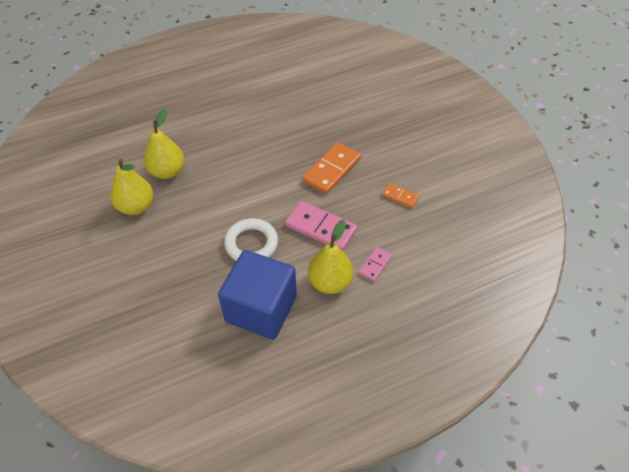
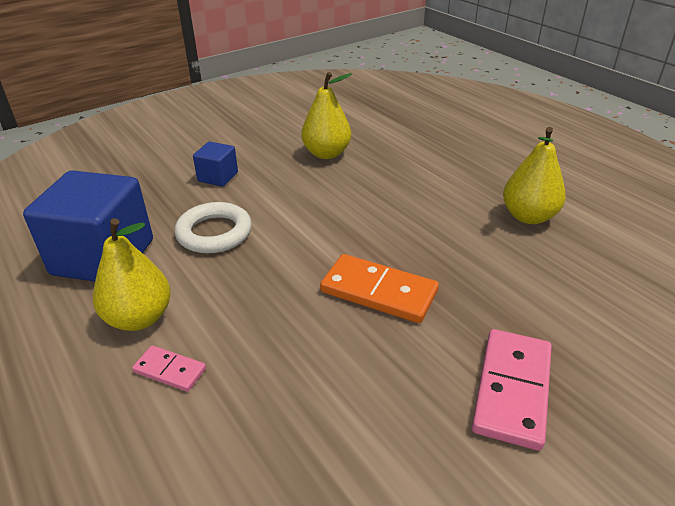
camera: 80 degrees right, 15 degrees down
yellow pear [110,159,154,215] -> yellow pear moved to [503,127,566,224]
pink domino [285,201,357,251] -> pink domino moved to [472,329,552,451]
orange domino [382,183,419,208] -> none
none -> blue cube [193,142,238,187]

